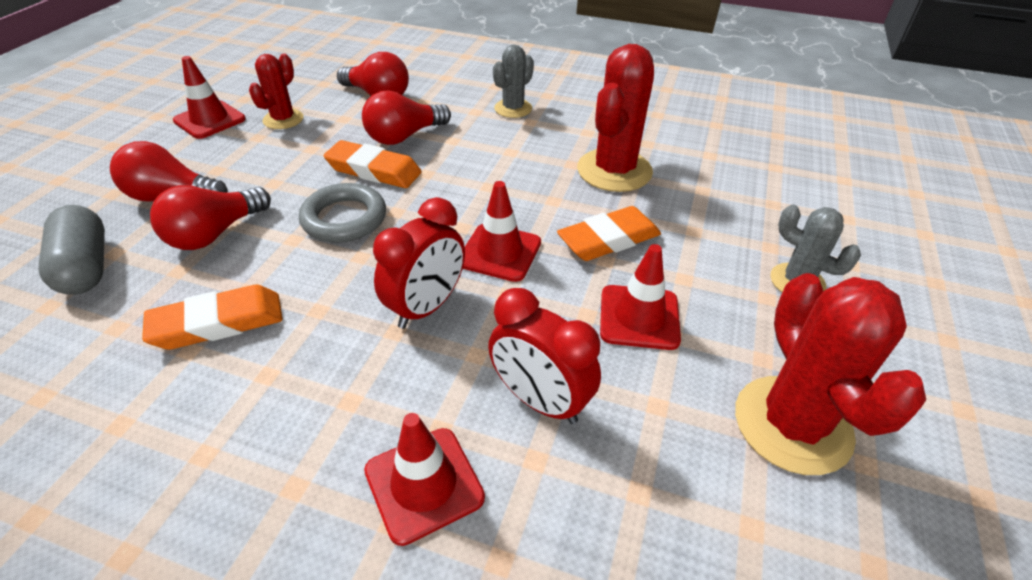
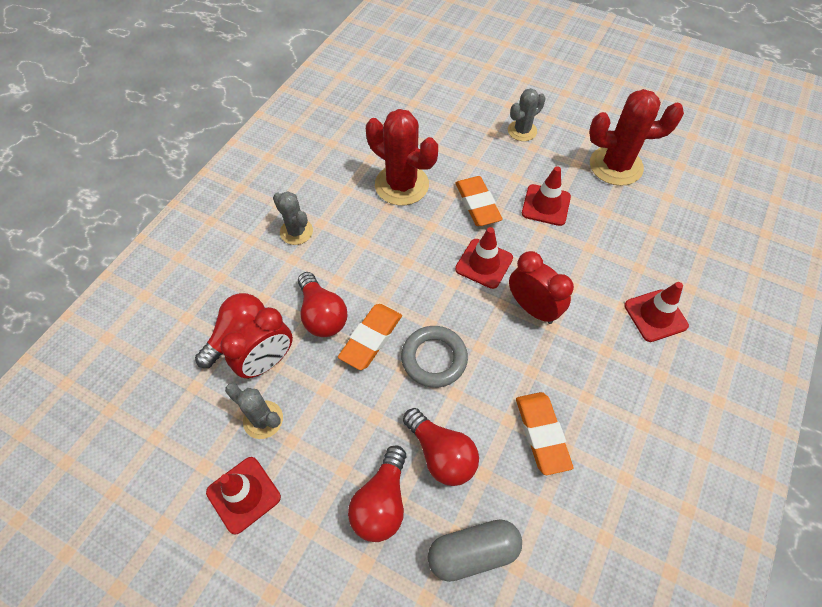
camera: 80 degrees left, 15 degrees up
red cactus [249,54,303,129] -> grey cactus [225,383,283,439]
red clock [488,288,601,424] -> red clock moved to [220,307,293,379]

